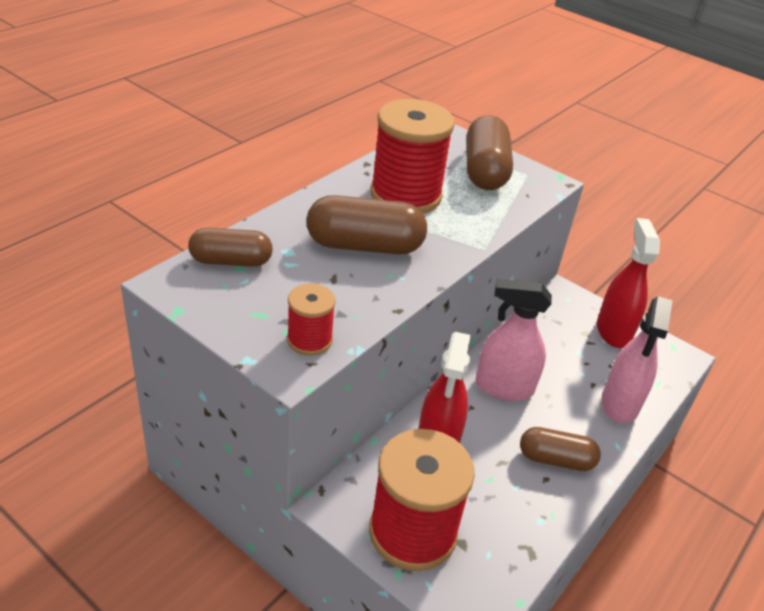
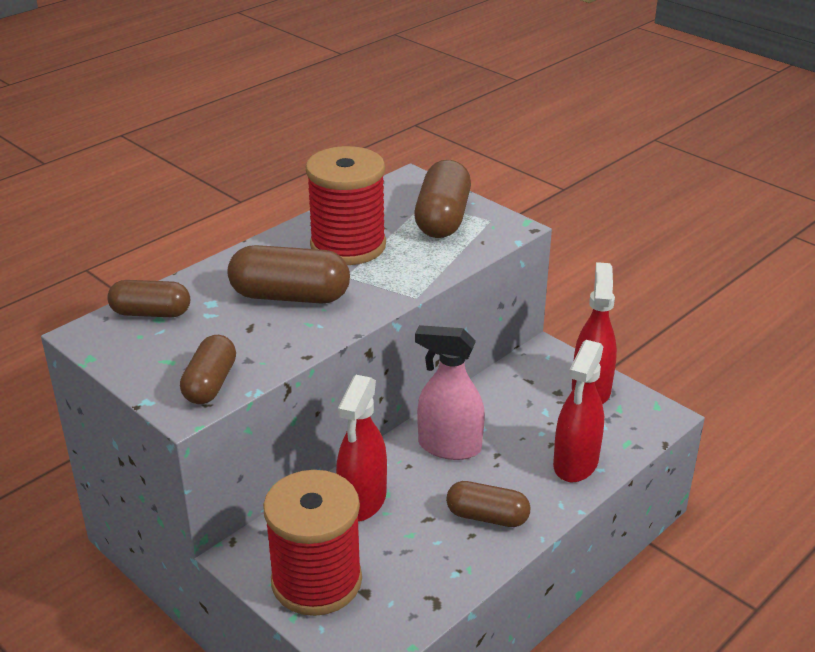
camera: 10 degrees right, 5 degrees down
red spool [287,284,336,356] -> brown capsule [180,335,236,404]
pink spray bottle [601,296,672,423] -> red spray bottle [553,340,604,482]

